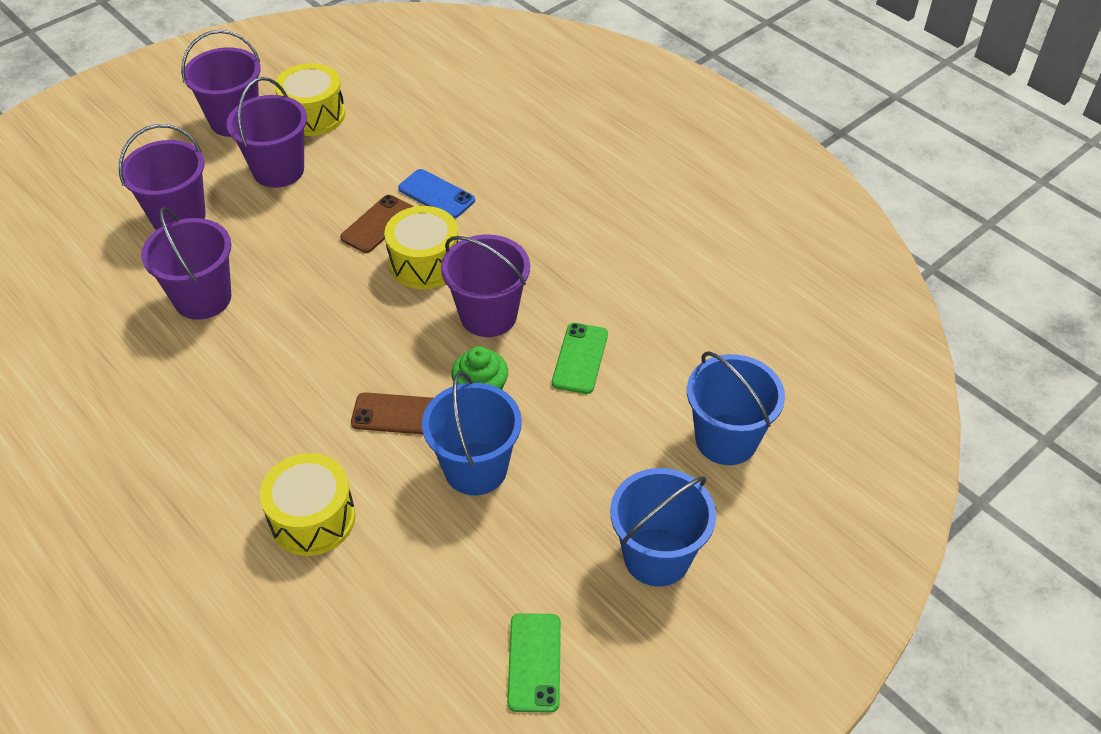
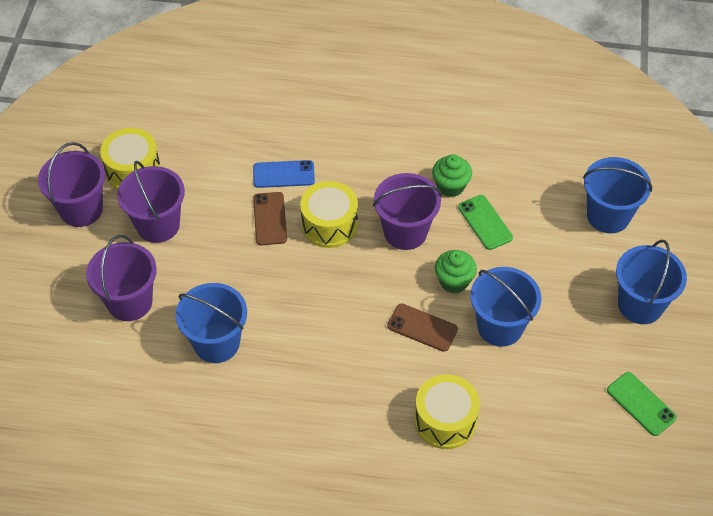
camera: 40 degrees left, 5 degrees up
purple bucket [141,207,231,320] -> blue bucket [175,283,247,363]
brown phone [351,392,433,435] -> brown phone turned 60 degrees clockwise [387,304,458,352]
none -> green cupcake [432,154,472,197]

